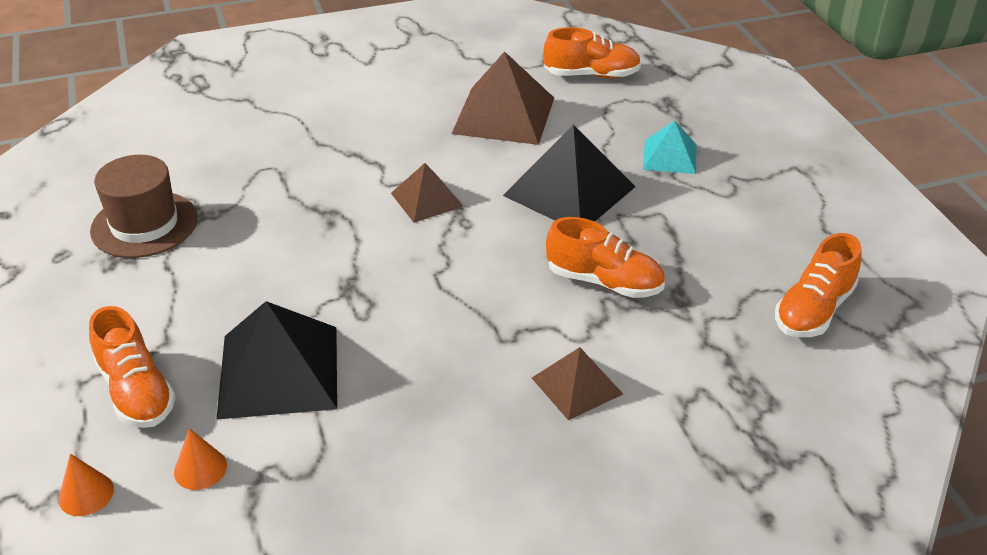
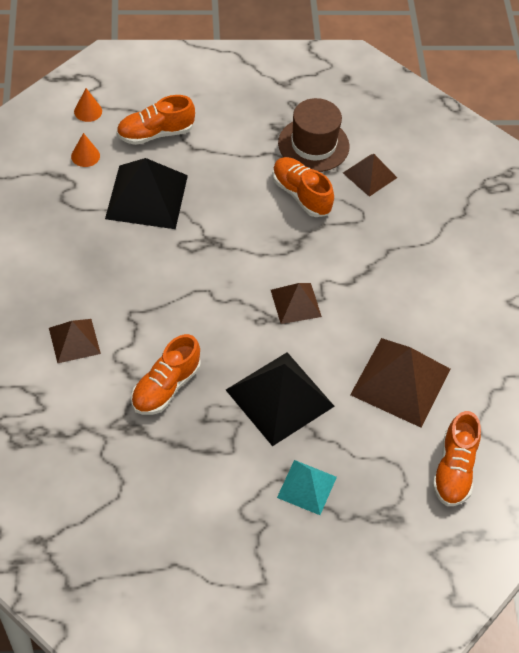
camera: 100 degrees right, 15 degrees up
orange shoe [775,233,862,337] -> orange shoe moved to [272,157,334,217]
none -> brown pyramid [343,154,397,197]

